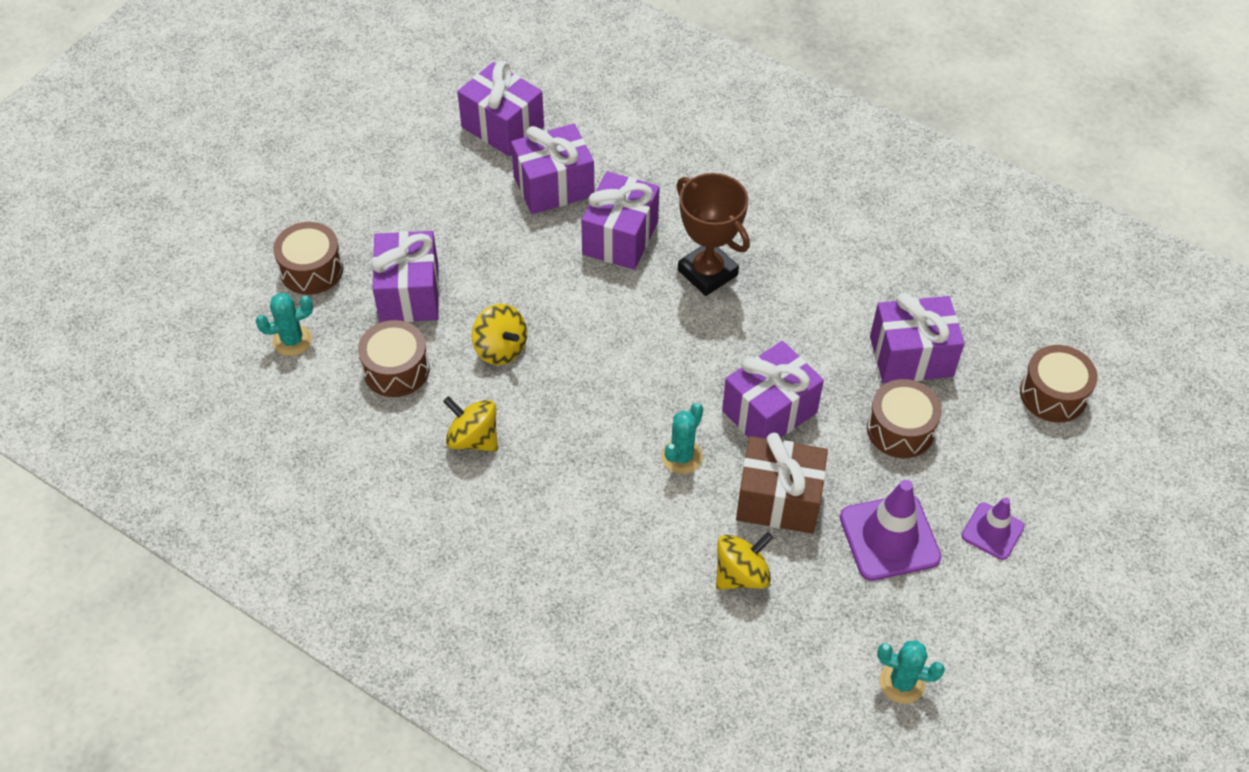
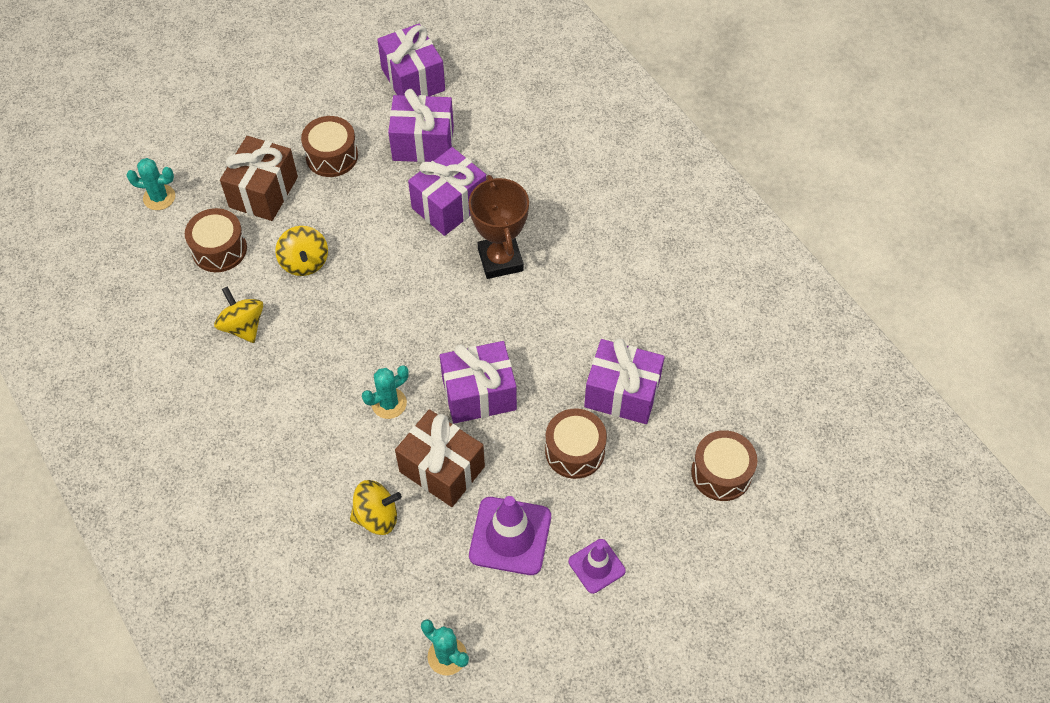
camera: 25 degrees right, 5 degrees up
brown drum [273,222,344,295] -> brown drum moved to [301,116,358,177]
purple gift [371,231,439,323] -> brown gift [220,136,298,221]

